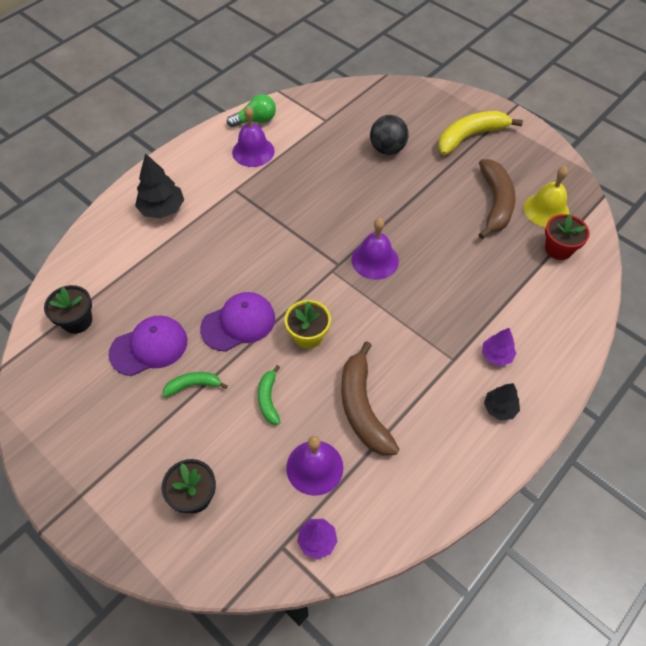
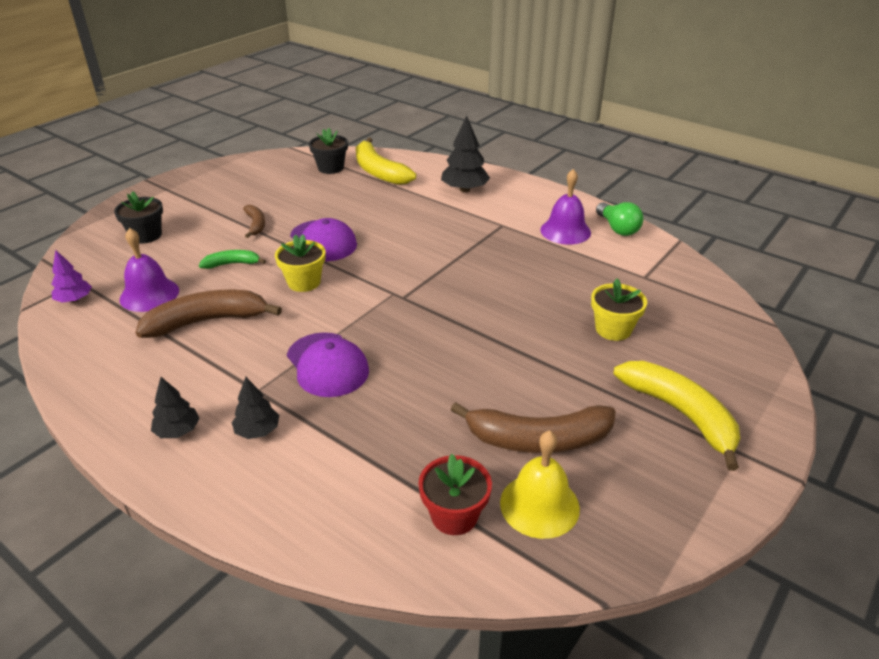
camera: 85 degrees right, 20 degrees down
purple cap [109,315,187,376] -> purple cap moved to [287,332,369,397]
green banana [162,372,228,397] -> brown banana [243,205,265,238]
purple bell [351,218,399,280] -> none
black ball [370,115,409,155] -> yellow flower pot [591,278,647,341]
purple tree [482,328,516,366] -> black tree [232,377,279,439]
none -> yellow banana [356,138,416,185]

